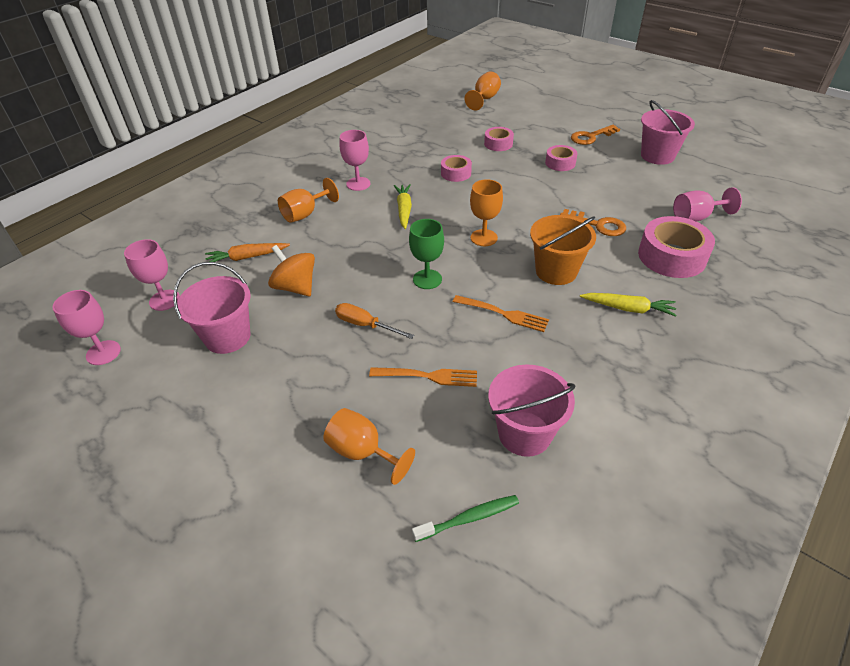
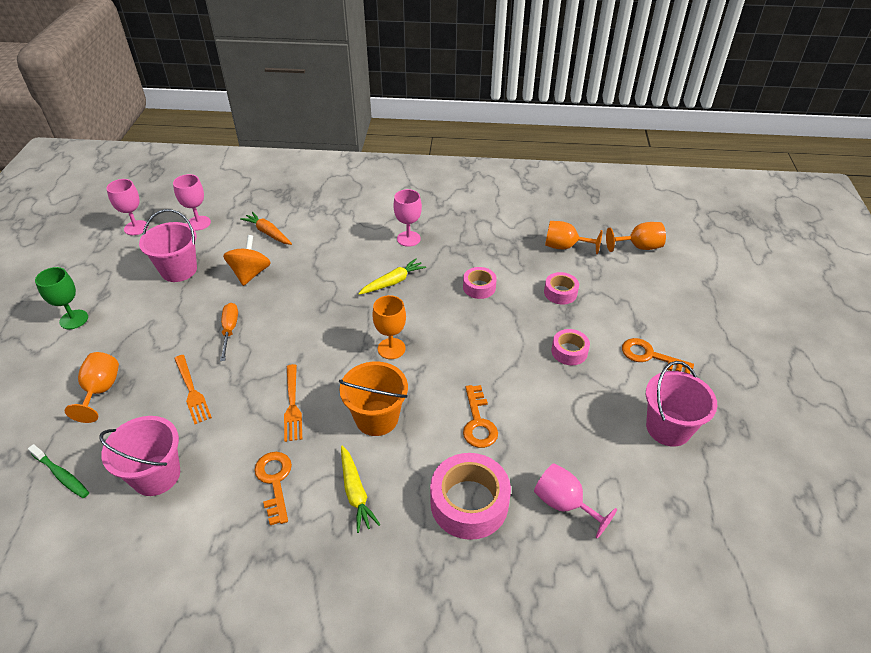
camera: 55 degrees right, 0 degrees up
orange goblet [278,178,339,223] -> orange goblet moved to [545,221,603,254]
green goblet [409,219,444,289] -> green goblet moved to [35,267,88,329]
none -> orange key [255,452,292,525]

